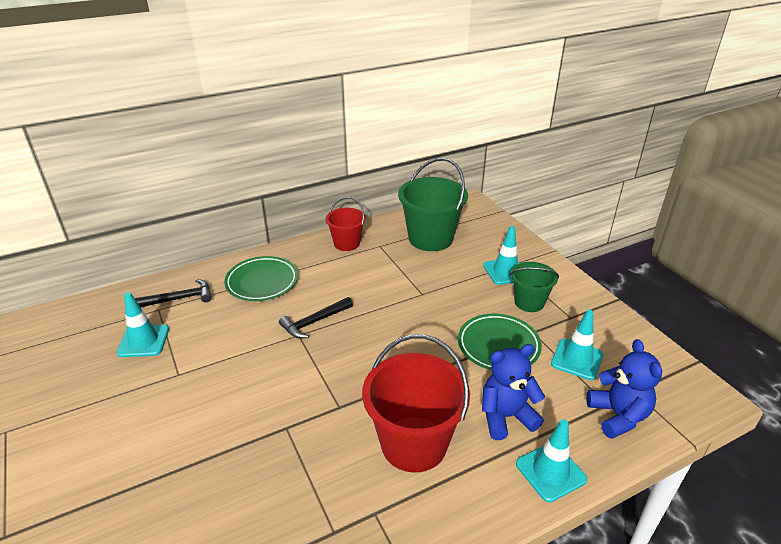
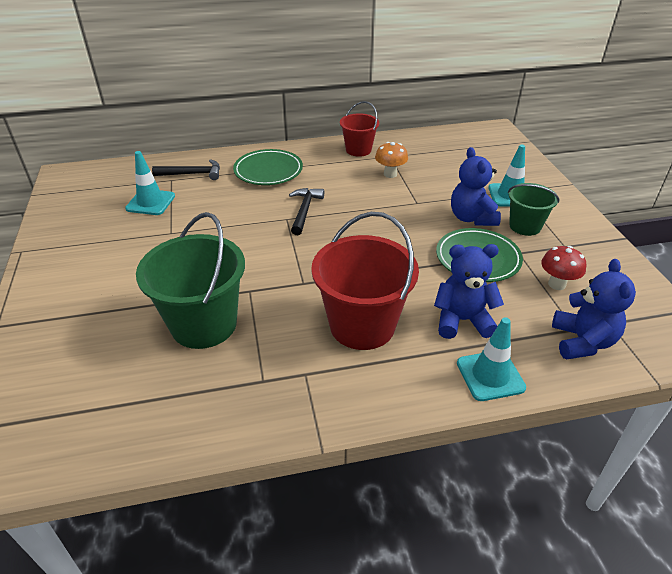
camera: 15 degrees right, 5 degrees up
black hammer [279,297,353,339] -> black hammer turned 120 degrees clockwise [289,188,324,235]
green bucket [398,158,468,251] -> green bucket moved to [136,212,245,349]
turquoise traffic cone [551,310,603,380] -> red mushroom [541,246,586,290]
none -> orange mushroom [375,142,408,178]
none -> blue teddy bear [451,147,501,226]

